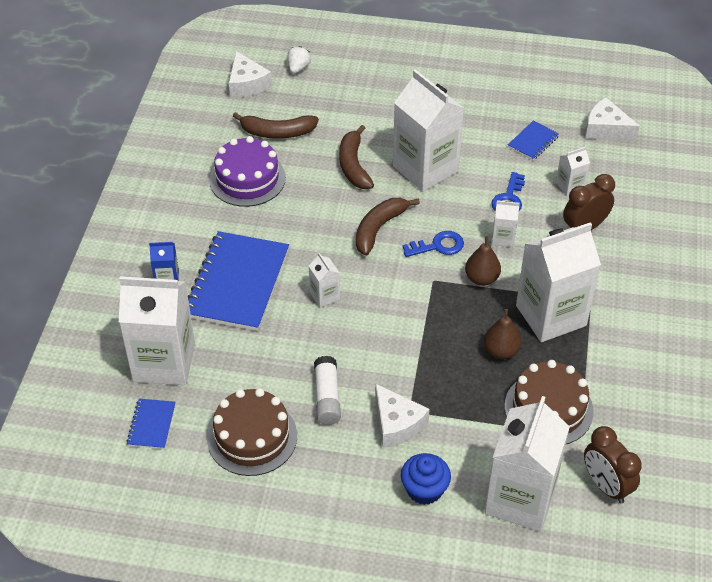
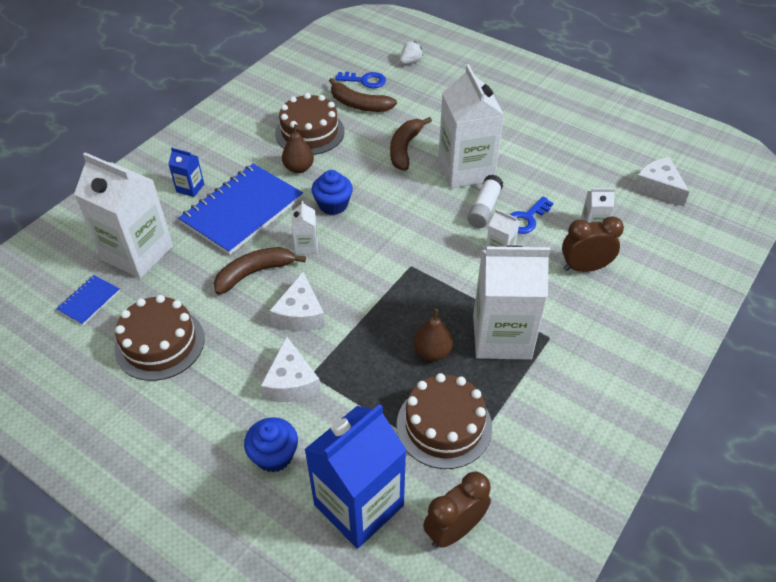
camera: 25 degrees right, 0 degrees up
purple cake [209,136,286,207] -> brown cake [275,93,345,155]
white cheese [229,51,272,97] -> white cheese moved to [269,272,325,331]
white glue stick [314,356,341,425] -> white glue stick moved to [467,175,503,228]
brown banana [356,198,420,256] -> brown banana moved to [214,247,306,295]
blue key [402,231,464,257] -> blue key moved to [335,72,386,88]
brown pear [465,236,501,286] -> brown pear moved to [282,124,314,173]
white carton [485,396,570,532] -> blue carton [304,404,407,549]
blue notebook [508,120,559,160] -> none
brown clock [584,426,642,504] -> brown clock turned 60 degrees clockwise [423,472,491,548]
none -> blue cupcake [311,170,353,215]

